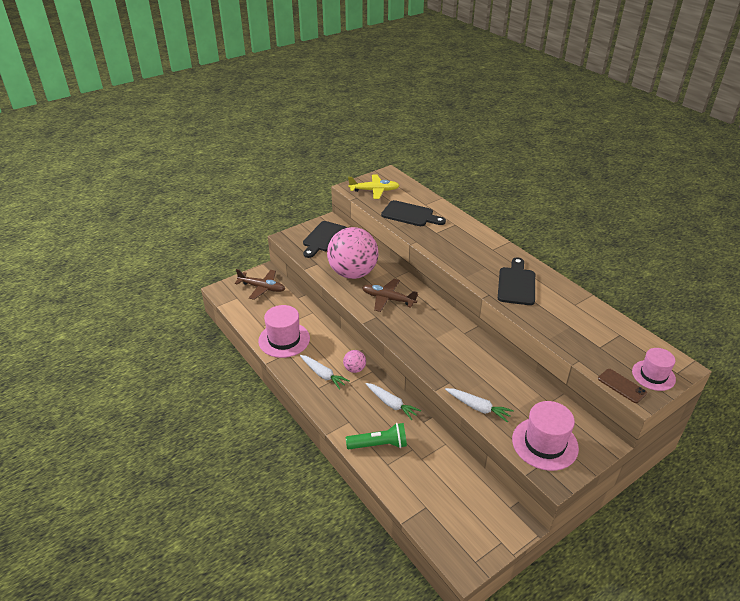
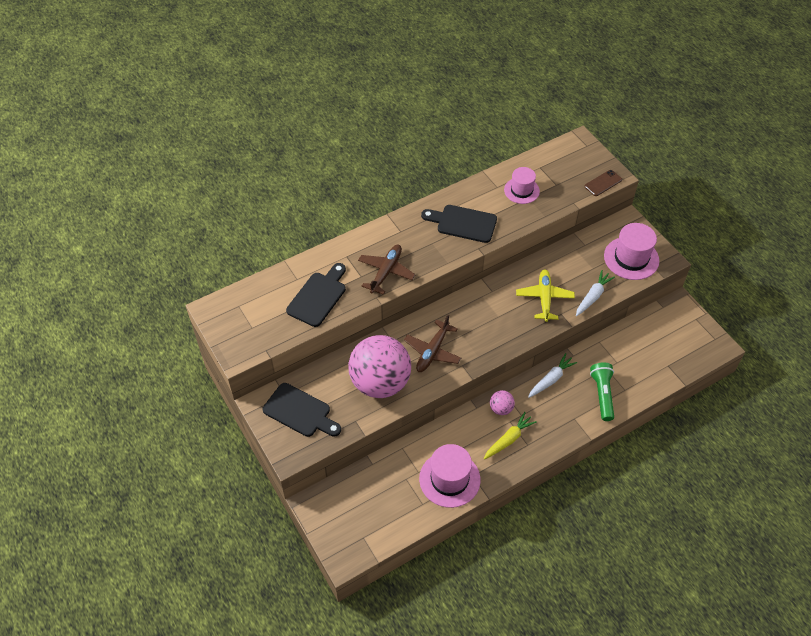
camera: 85 degrees left, 15 degrees up
brown plane [235,269,285,300] -> brown plane moved to [358,245,416,295]
white carrot [300,355,350,390] -> yellow carrot [483,412,537,460]
yellow plane [348,175,400,199] -> yellow plane moved to [516,269,575,322]
pink hat [632,348,676,391] -> pink hat moved to [504,167,540,204]

